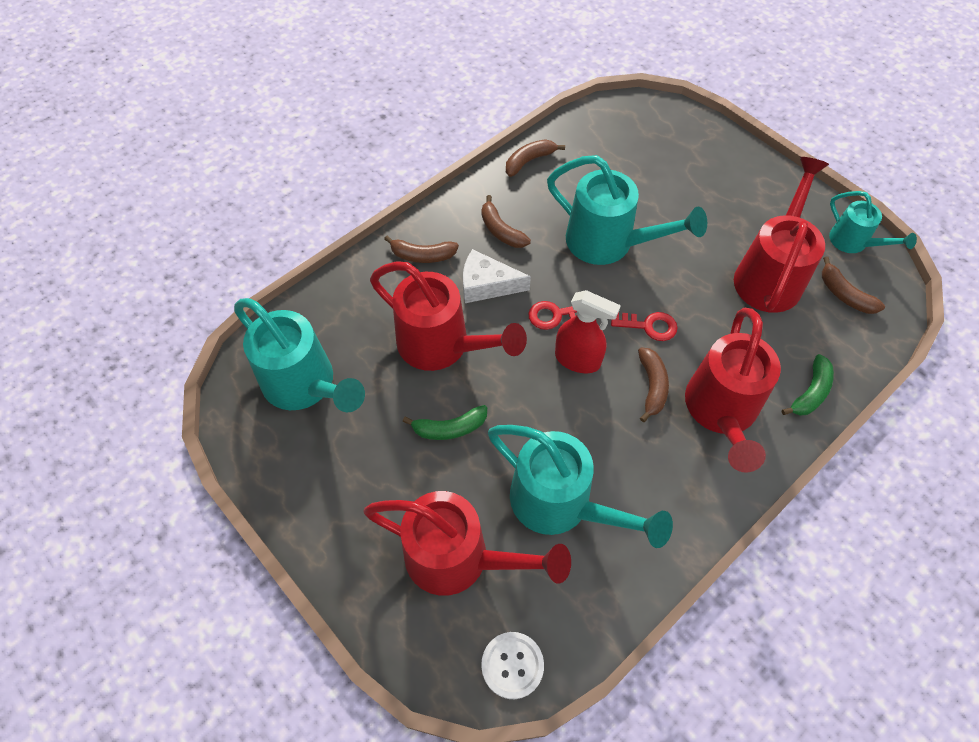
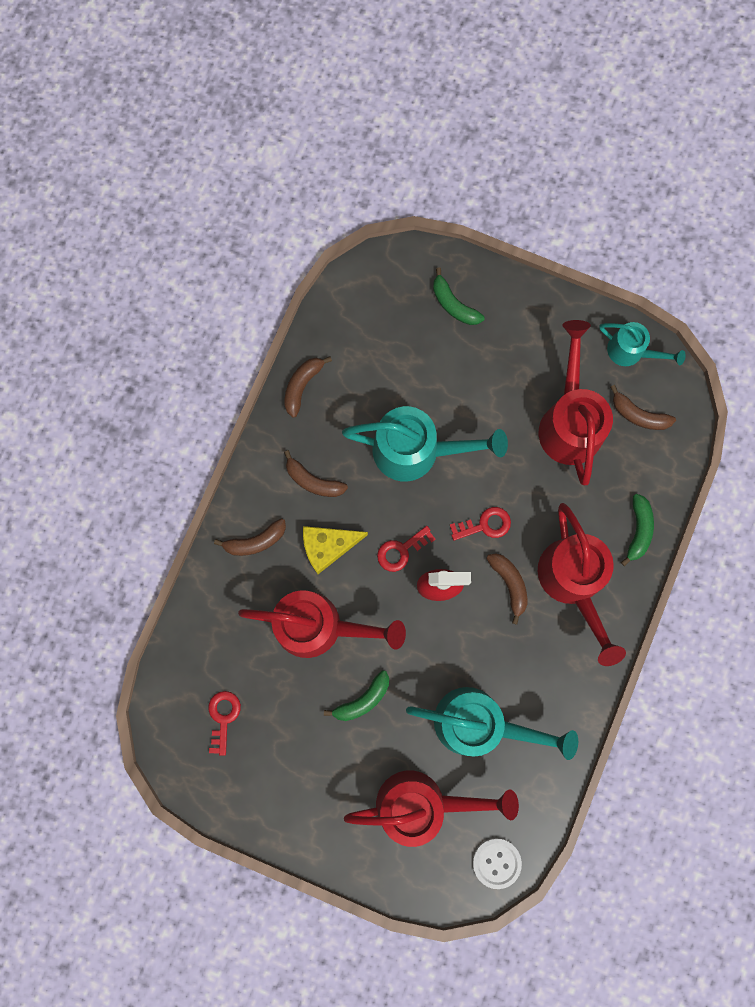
camera: 25 degrees left, 20 degrees up
turquoise watering can [234,298,365,412] -> red key [208,691,241,756]
white cheese [463,249,531,303] -> yellow cheese [303,526,368,574]
none -> green banana [433,267,485,325]

